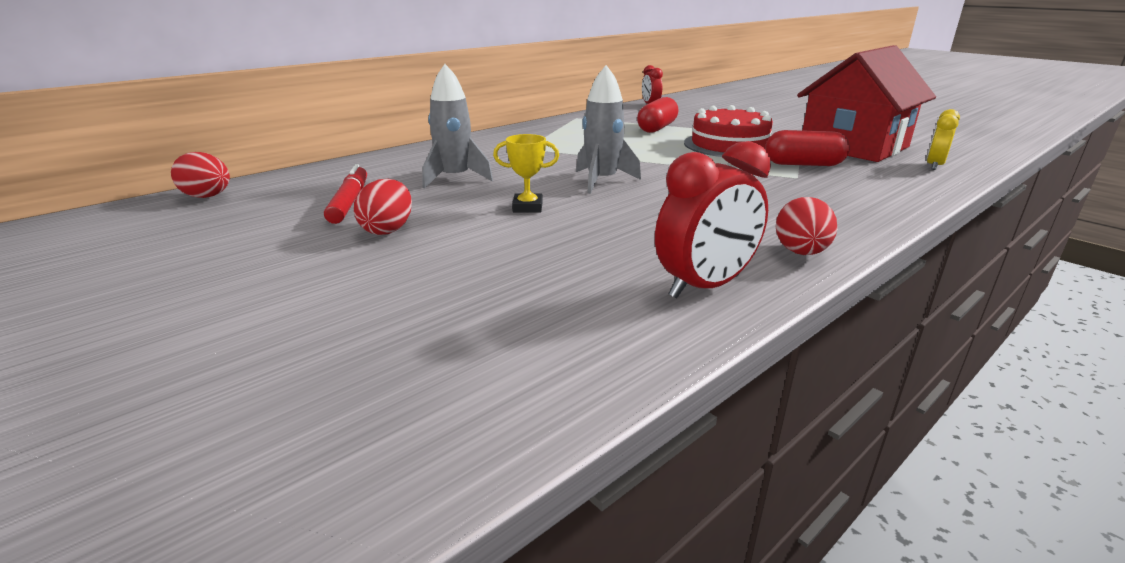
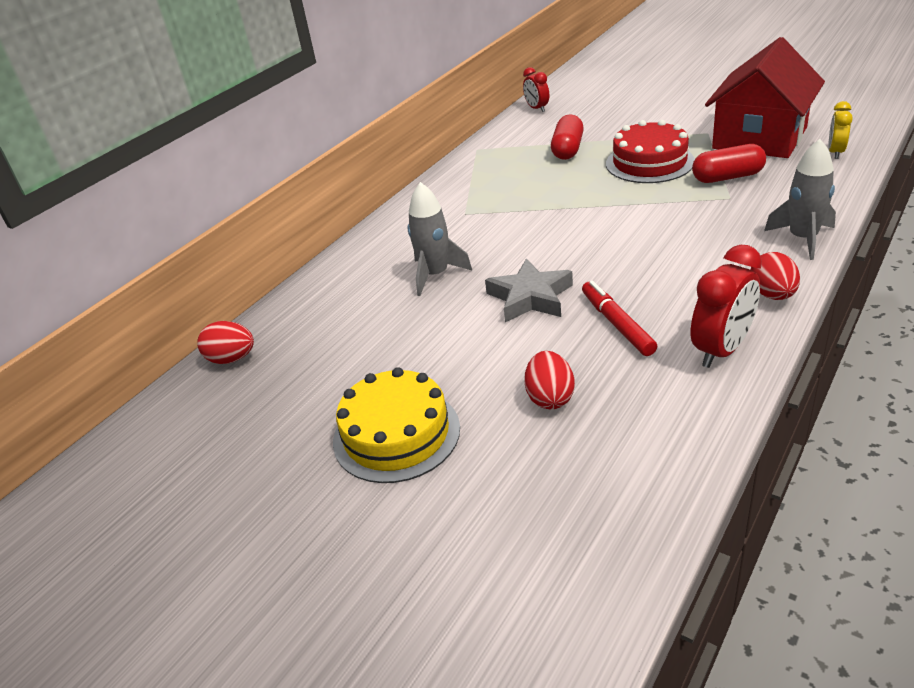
camera: 10 degrees left, 10 degrees up
red marker [324,164,367,224] -> red marker moved to [582,281,657,356]
red egg [354,179,412,235] -> red egg moved to [524,351,575,409]
yellow trophy [493,134,559,213] -> grey star [485,258,573,322]
grey rocket [576,65,641,194] -> grey rocket moved to [764,139,836,260]
none -> yellow cake [333,367,460,483]

